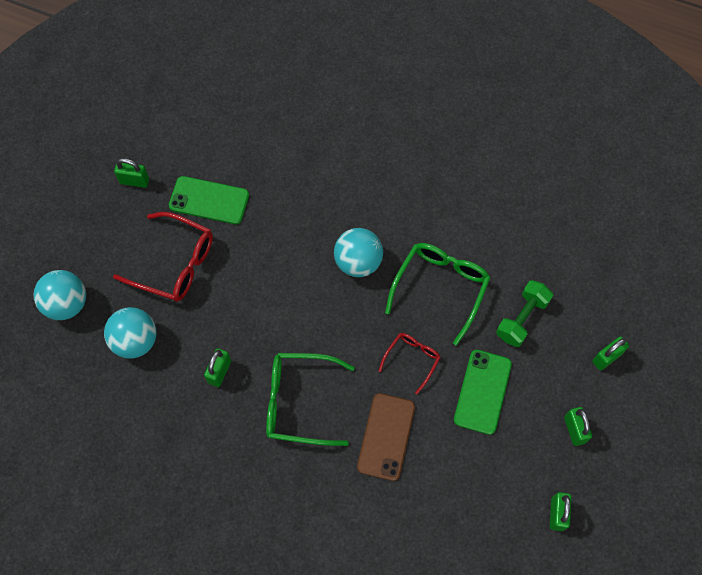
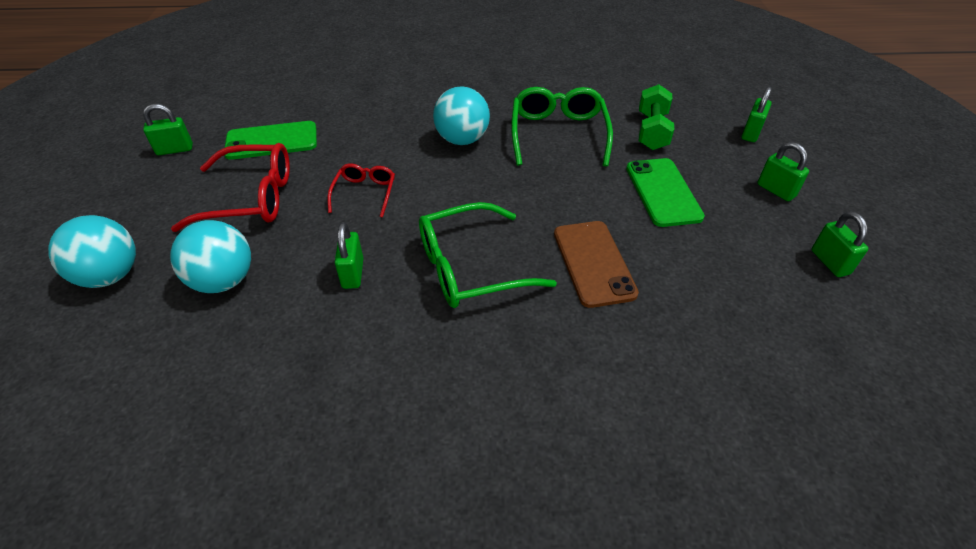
camera: 25 degrees left, 20 degrees down
red glasses [379,333,441,394] -> red glasses moved to [327,163,395,218]

